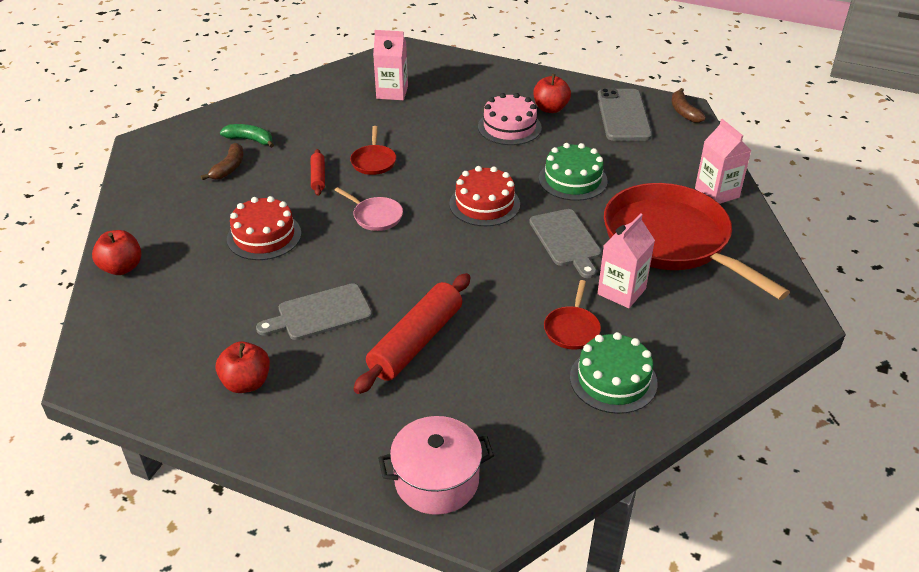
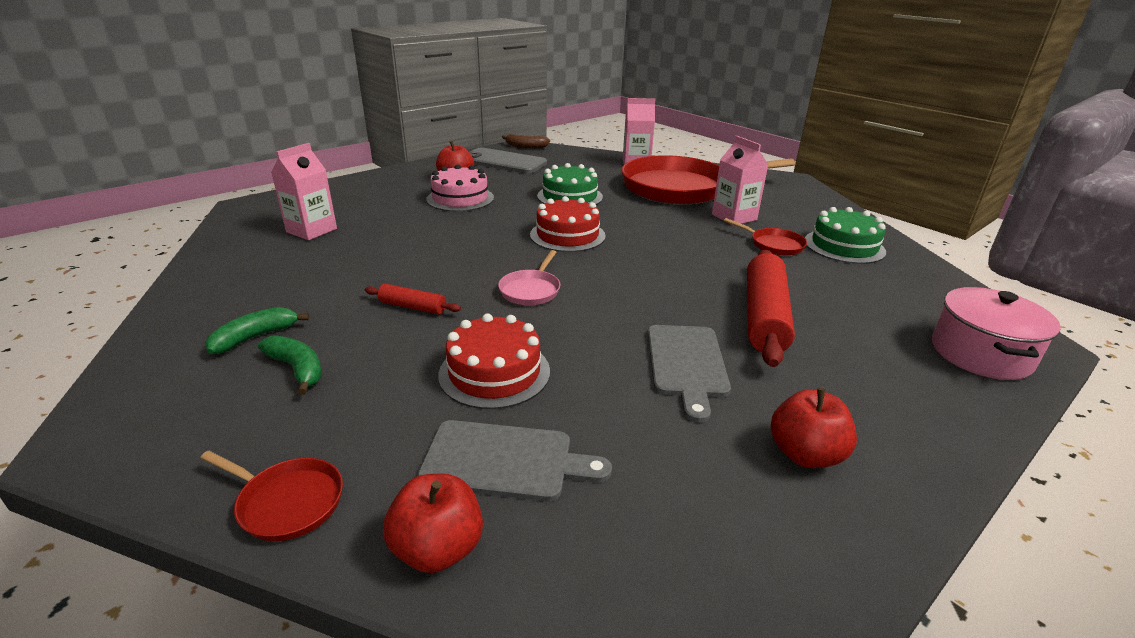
camera: 65 degrees left, 10 degrees down
brown banana [201,143,243,180] -> green banana [258,335,322,395]
pink pan [335,187,403,231] -> pink pan turned 135 degrees clockwise [498,250,561,305]
red pan [350,126,396,175] -> red pan moved to [200,450,343,541]
red rolling pin [353,273,471,394] -> red rolling pin turned 45 degrees clockwise [747,250,795,367]
grey cutting board [529,209,601,278] -> grey cutting board moved to [417,420,612,501]

